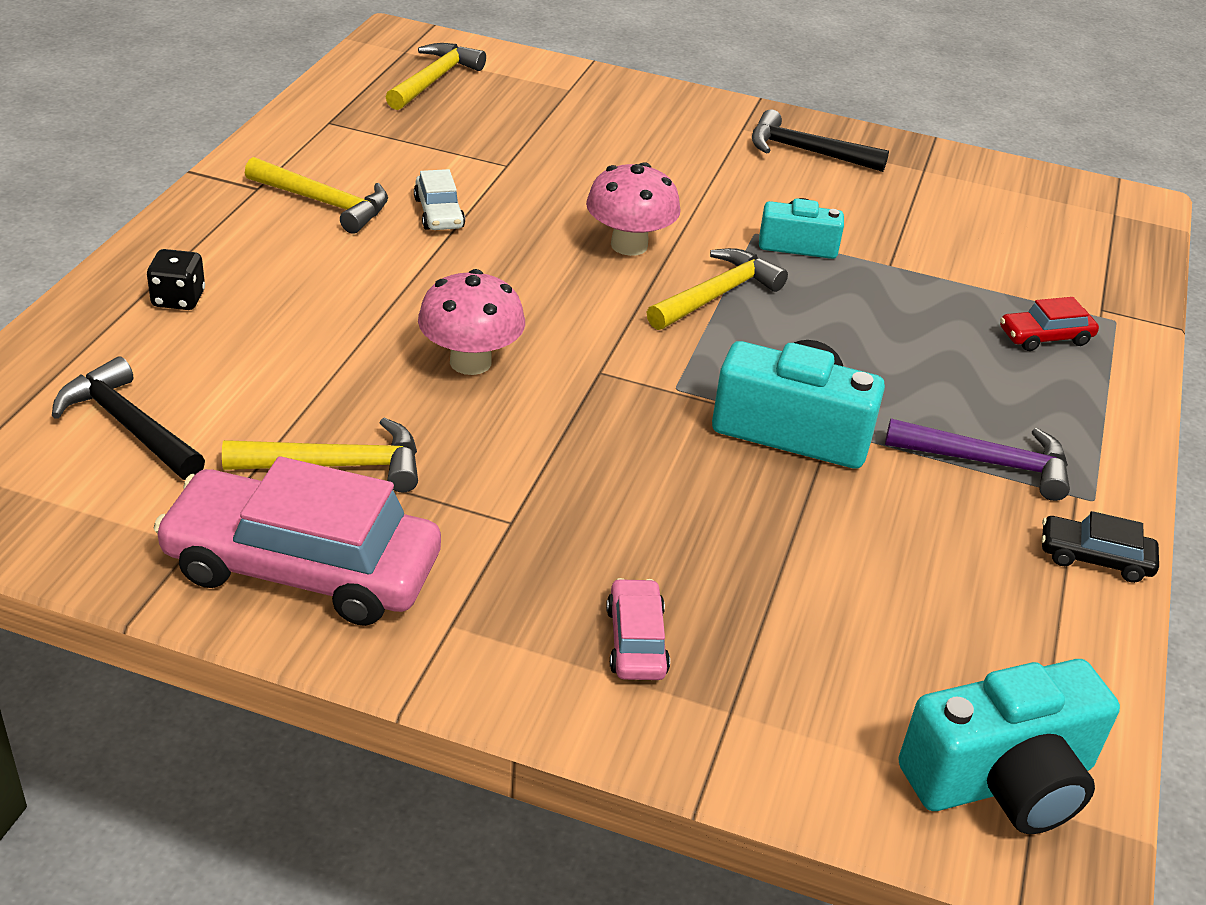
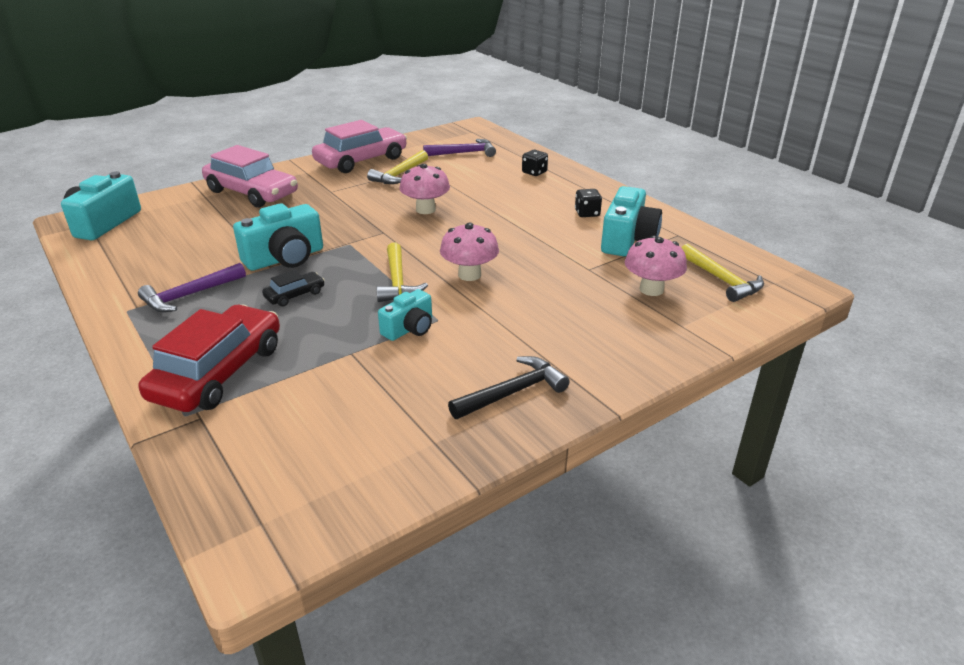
camera: 130 degrees right, 5 degrees down
black hammer [52,356,205,480] -> purple hammer [423,139,496,157]
yellow hammer [245,157,388,234] -> black dice [575,189,602,217]
white car [414,169,465,230] -> none
pink car [606,578,670,680] -> pink car [202,145,298,207], size x2.19
red car [1000,297,1099,351] -> red car [138,305,280,412], size x2.19
black car [1041,511,1159,583] -> black car moved to [262,270,325,307]
none -> turquoise camera [601,186,662,256]
none -> pink mushroom [625,236,687,296]

